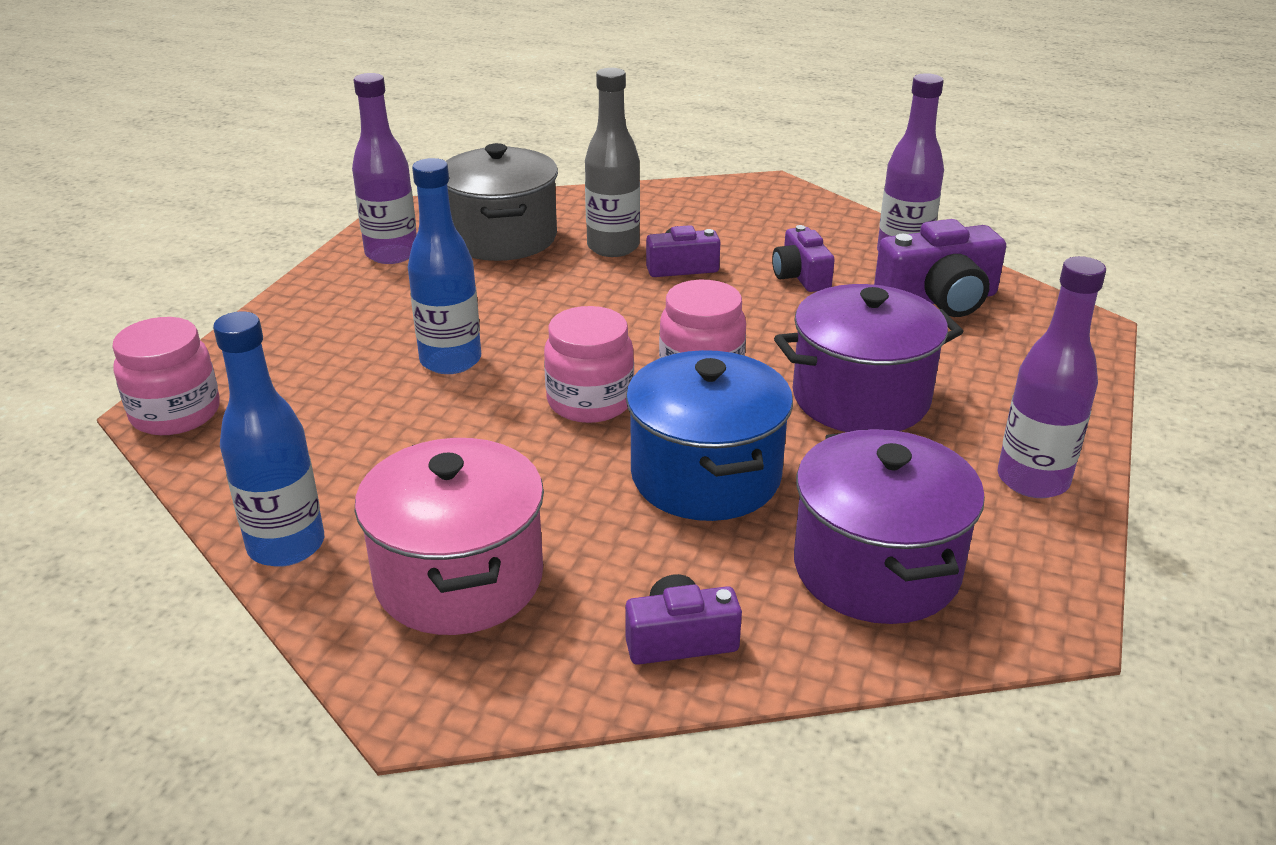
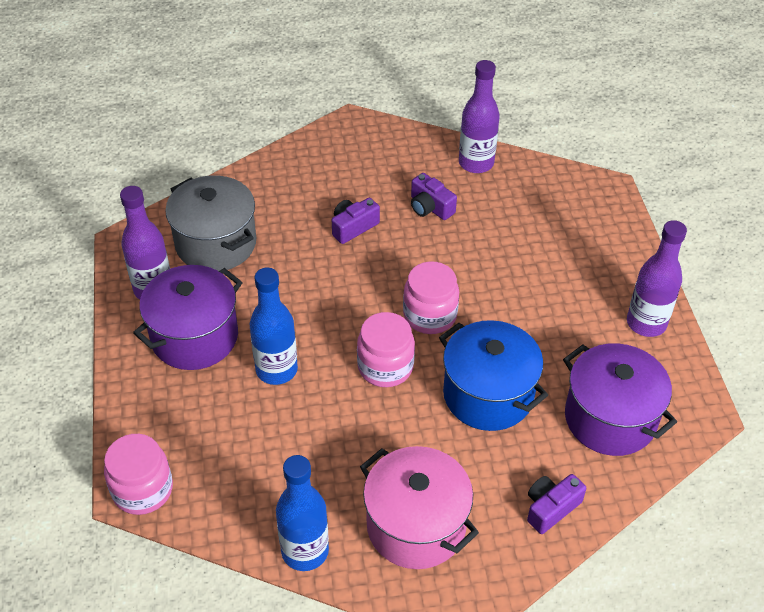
camera: 30 degrees left, 15 degrees up
grey bottle [585,68,640,257] -> none
purple pot [774,284,964,432] -> purple pot moved to [133,265,243,370]
purple camera [874,219,1006,317] -> none

